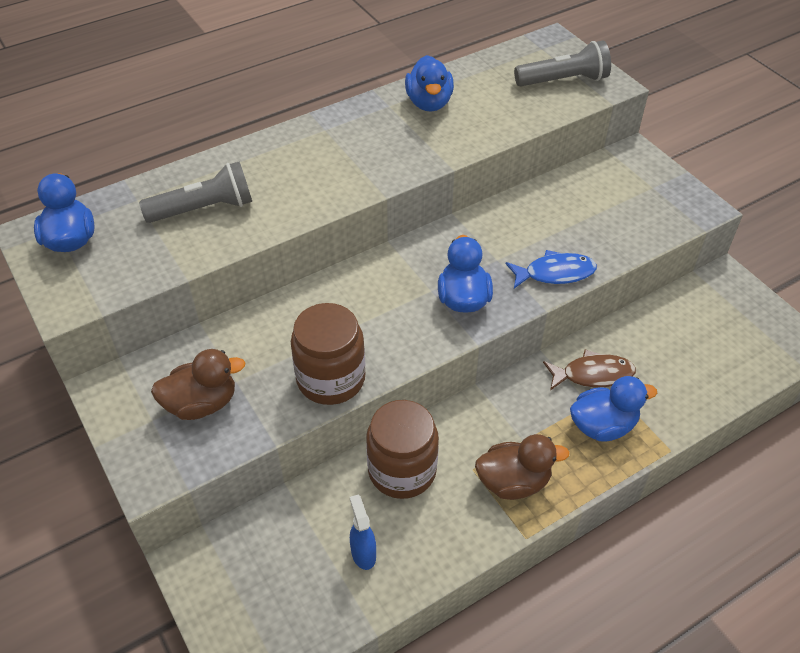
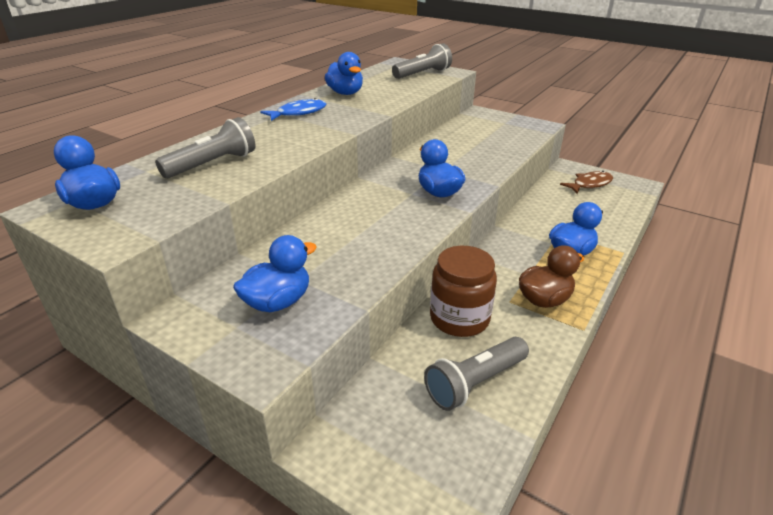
camera: 25 degrees left, 15 degrees down
brown duck [151,349,246,420] -> blue duck [233,235,317,312]
brown jar [291,303,365,405] -> none
blue spray bottle [350,495,376,570] -> grey flashlight [424,337,529,411]
blue fish [506,250,597,288] -> blue fish moved to [260,98,326,121]
brown fish [543,349,636,391] -> brown fish moved to [560,171,613,194]

